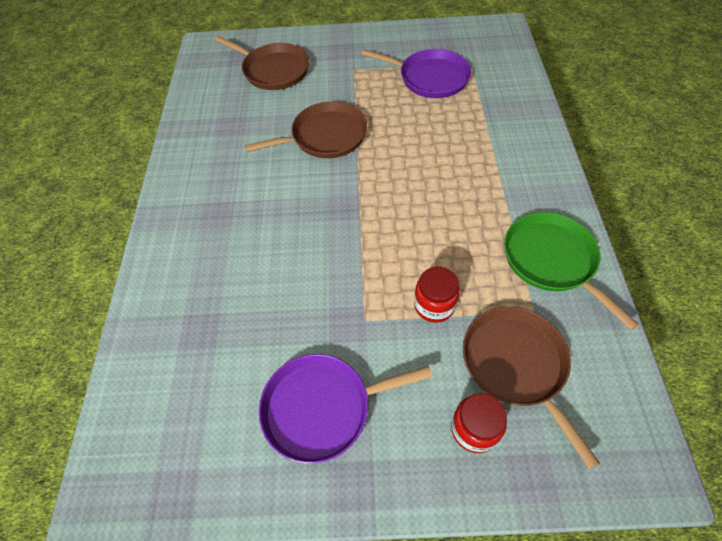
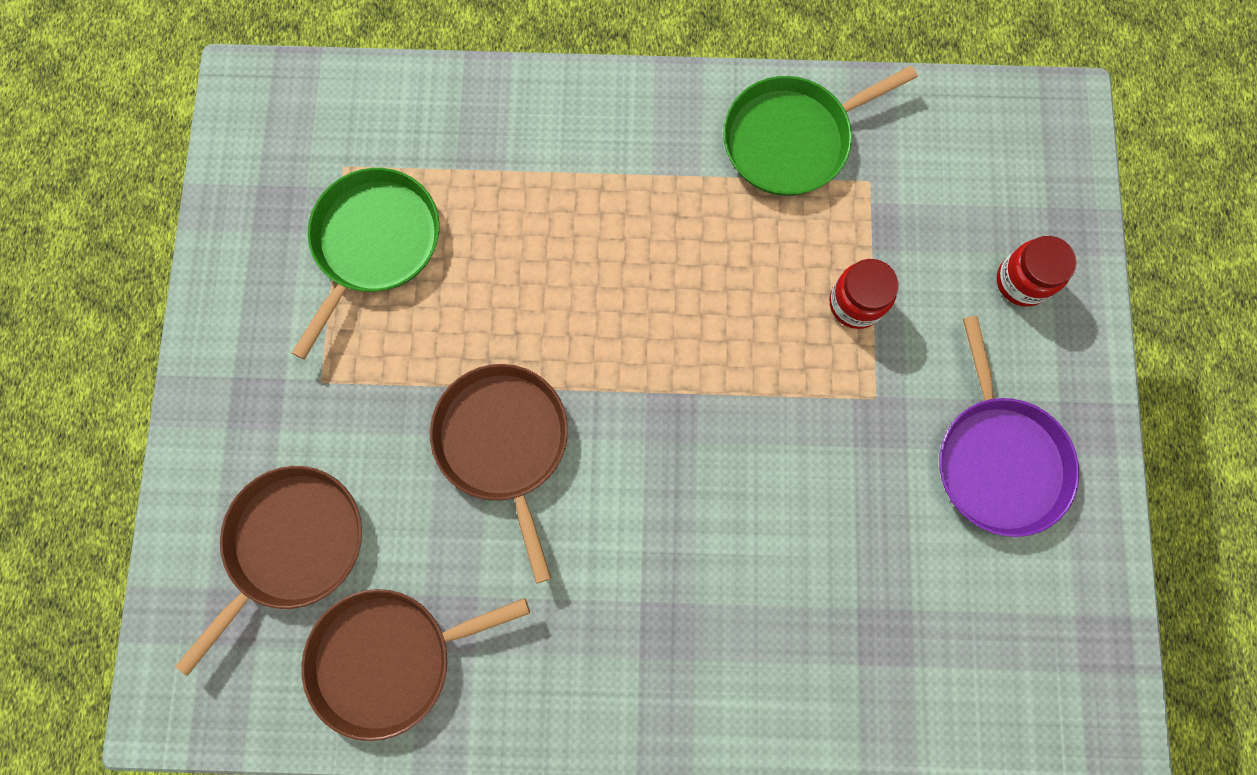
camera: 90 degrees left, 20 degrees up
purple pan [362,49,471,98] -> green pan [292,168,440,360]
brown pan [463,307,600,469] -> brown pan moved to [301,589,530,741]

